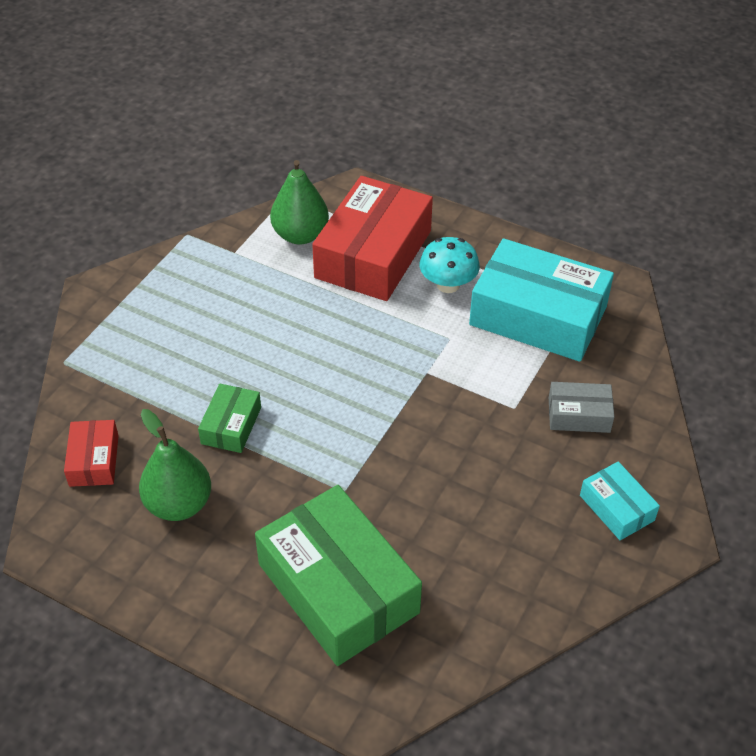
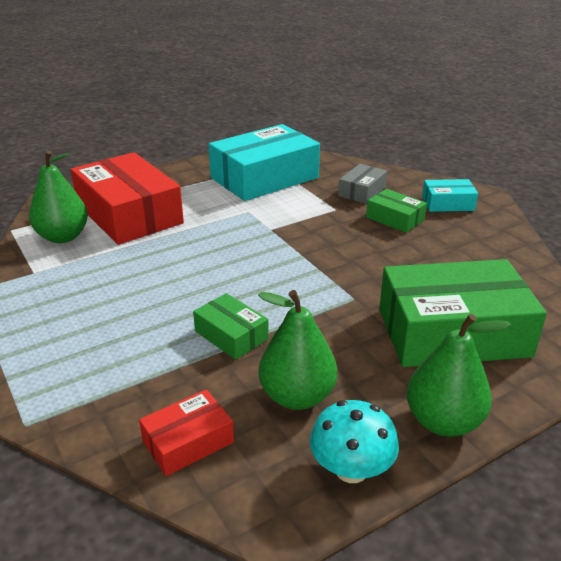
camera: 60 degrees left, 15 degrees down
red box [64,420,119,487] -> red box turned 60 degrees counterclockwise [139,389,234,476]
turquoise mushroom [420,237,480,293] -> turquoise mushroom moved to [310,400,399,483]
none -> green box [366,189,427,233]
none -> green pear [406,314,511,437]

